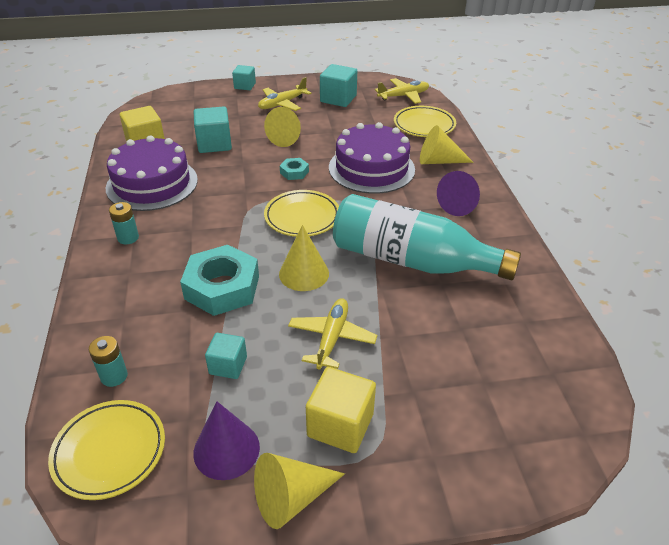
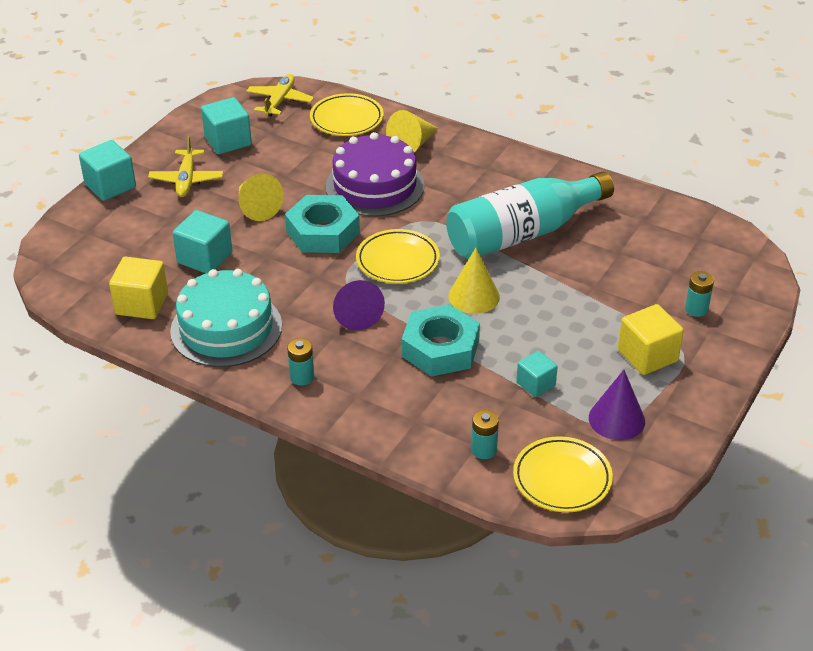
camera: 50 degrees left, 0 degrees up
purple cake [106,136,198,211] -> turquoise cake [170,269,282,367]
turquoise cube [232,65,256,90] -> turquoise cube [79,140,136,201], size x1.58
yellow cone [254,453,345,529] -> none
turquoise nut [280,158,309,180] -> turquoise nut [285,195,360,253], size x2.15
yellow plane [288,298,377,370] -> none
purple cone [437,171,480,216] -> purple cone moved to [333,280,385,330]
none -> turquoise battery [685,271,714,317]

